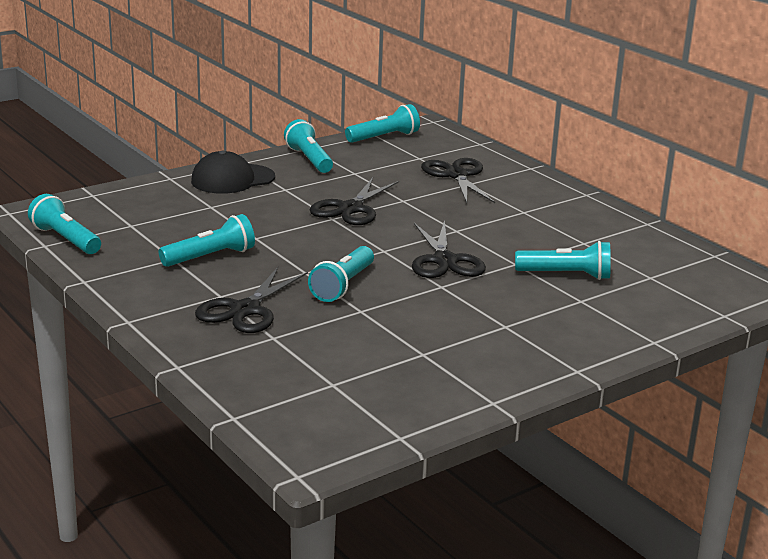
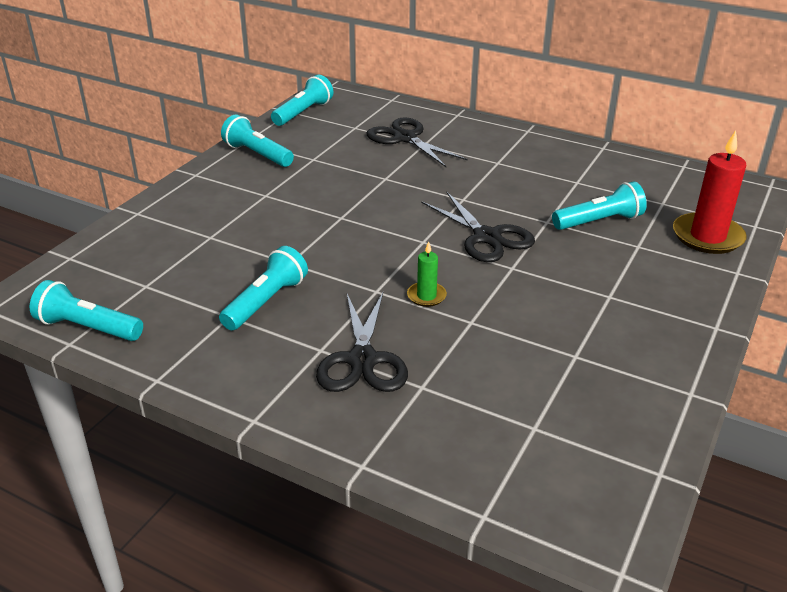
camera: 25 degrees left, 10 degrees up
black cap [191,151,275,194] -> none
turquoise flashlight [308,246,374,302] -> green candle [407,241,447,307]
black scissors [310,178,399,225] -> none
none -> red candle [673,130,747,254]

